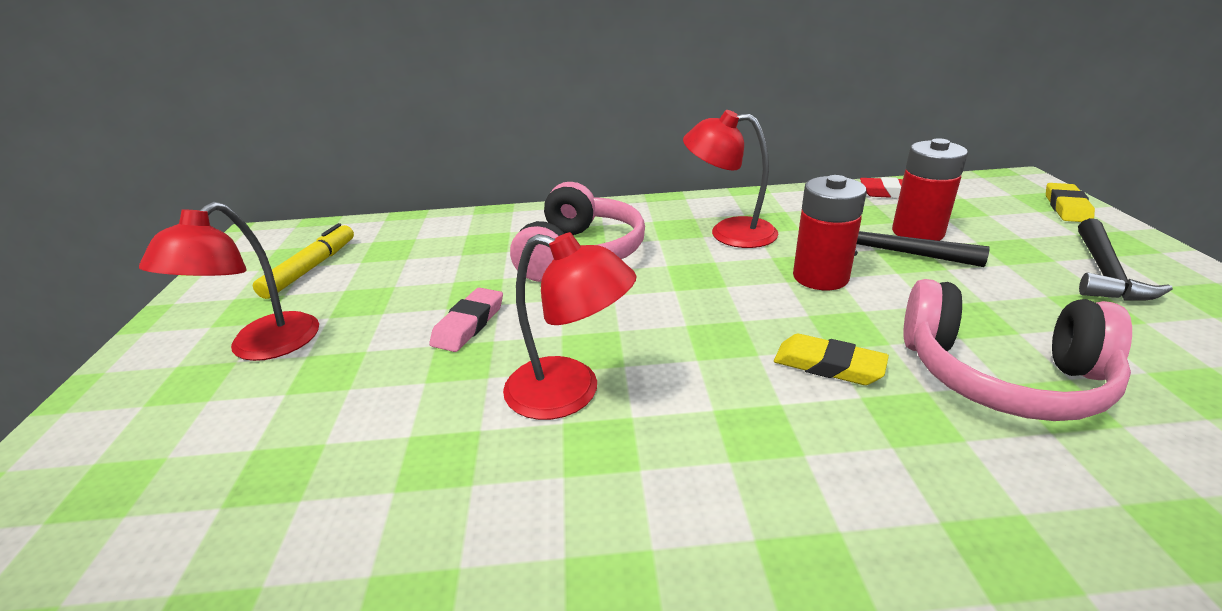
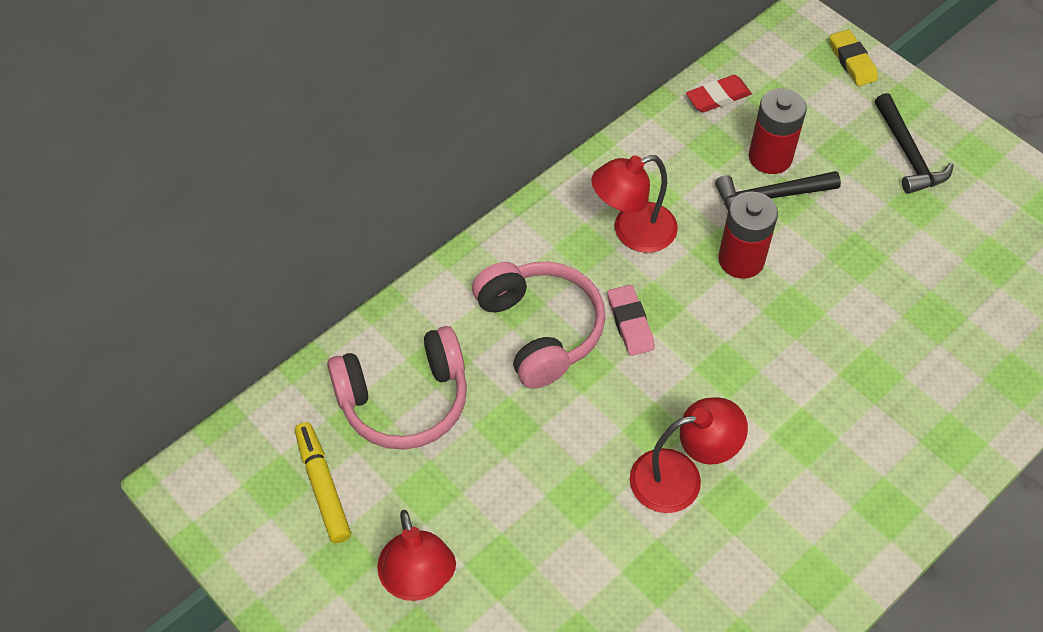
camera: 40 degrees left, 25 degrees up
pink eraser [430,288,503,352] -> pink eraser moved to [608,285,655,356]
yellow eraser [774,334,889,385] -> none
pink headphones [903,279,1132,421] -> pink headphones moved to [327,326,467,450]

